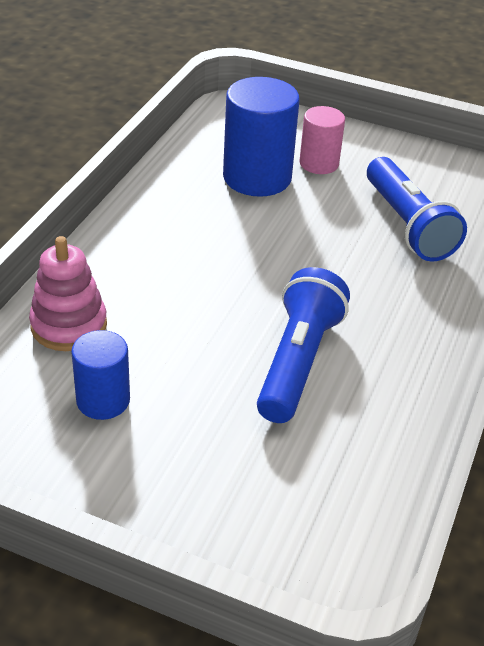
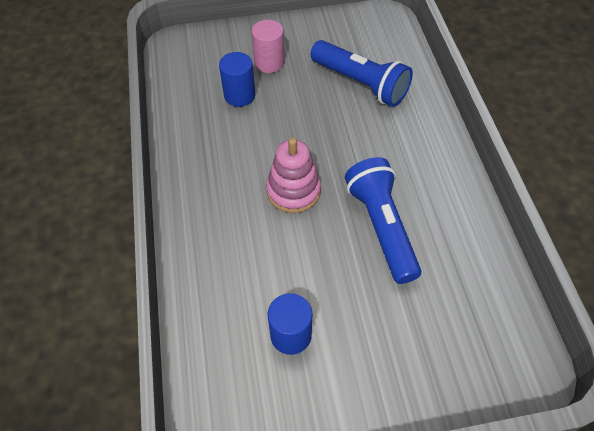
camera: 30 degrees left, 15 degrees up
pink stacking toy [29,236,107,351] -> pink stacking toy moved to [266,138,321,213]
blue cylinder [223,77,299,197] -> blue cylinder [219,52,256,107], size x0.59

